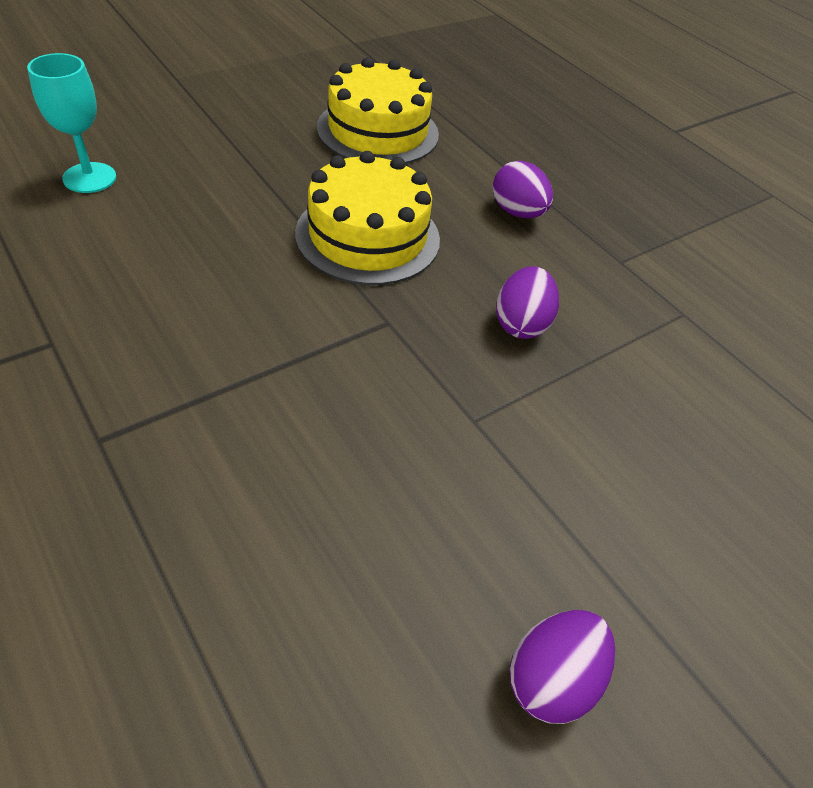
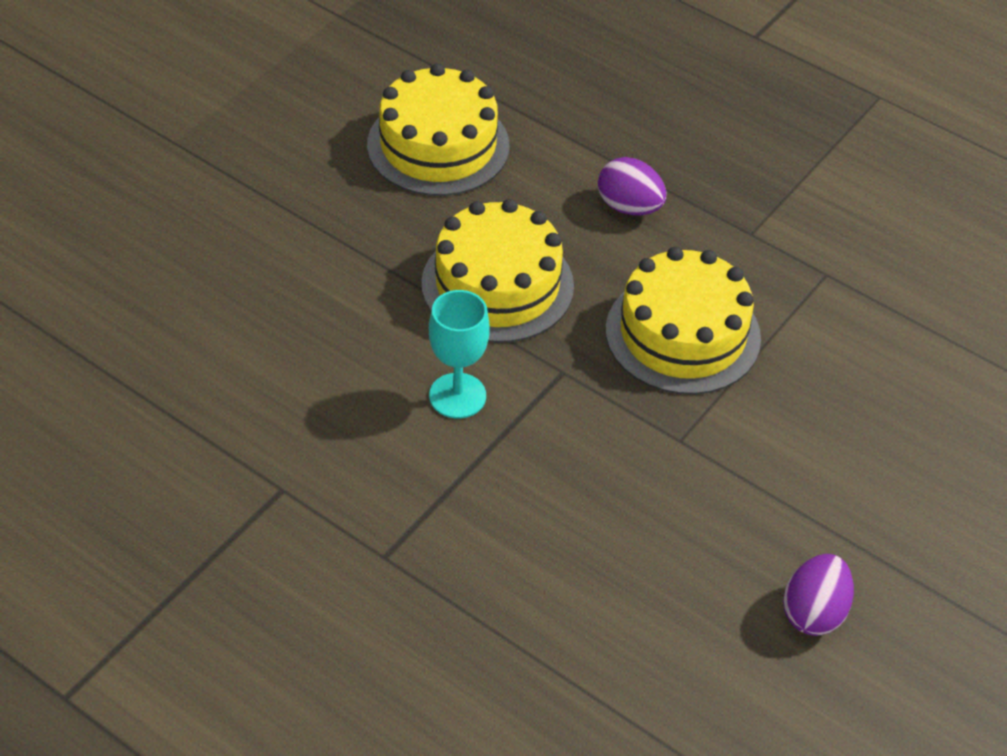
camera: 15 degrees left, 0 degrees up
turquoise goblet [27,53,116,193] -> turquoise goblet moved to [429,290,490,419]
purple egg [496,266,559,339] -> yellow cake [606,247,761,395]

